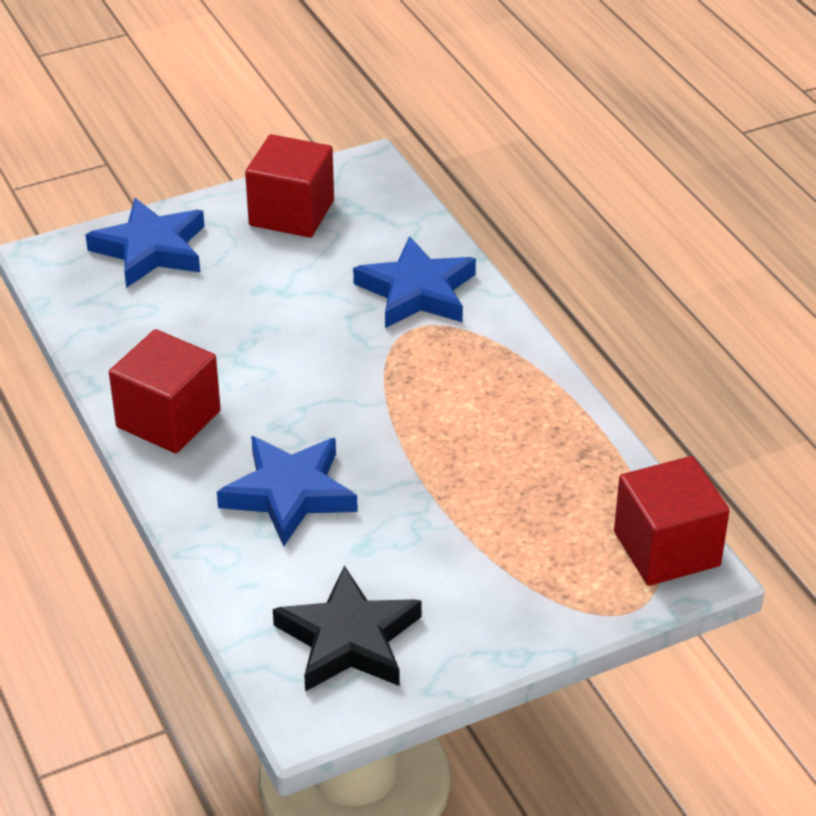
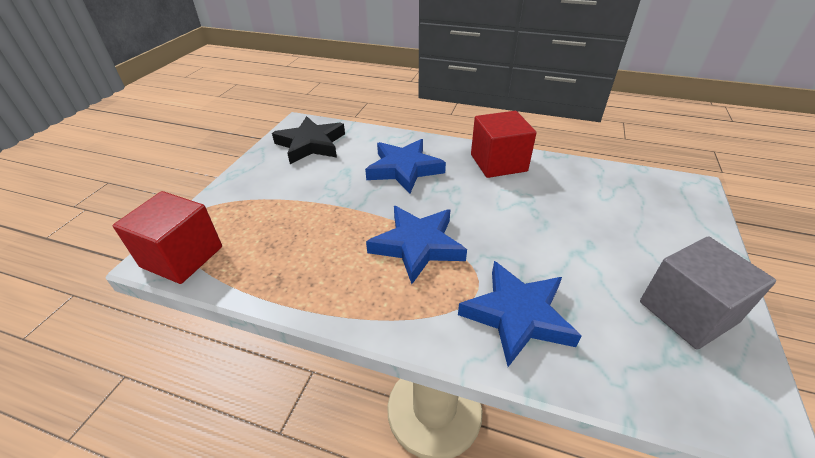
camera: 135 degrees right, 0 degrees up
blue star [85,198,205,288] -> blue star moved to [366,206,467,284]
red cube [245,134,334,238] -> grey cube [640,237,776,350]

